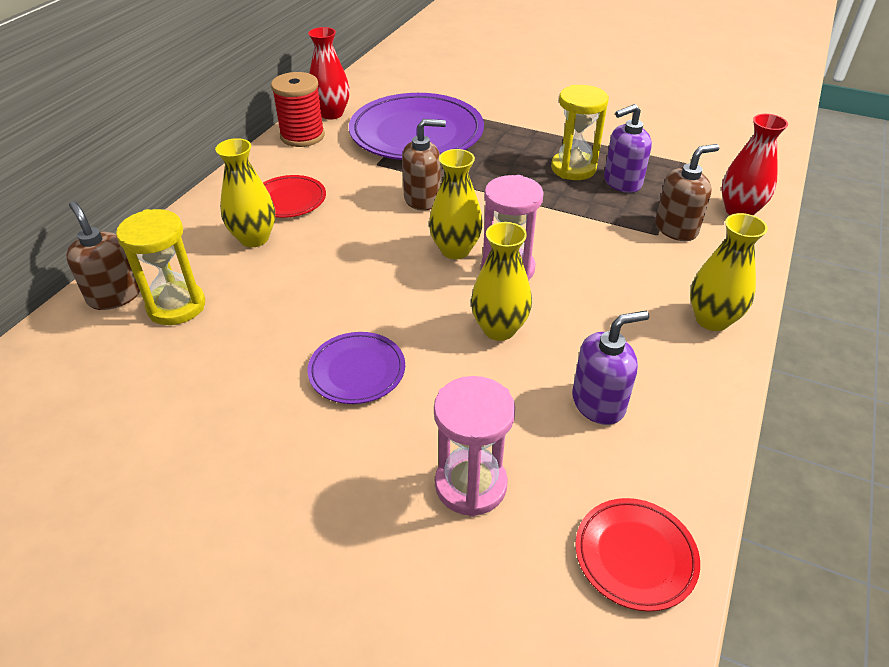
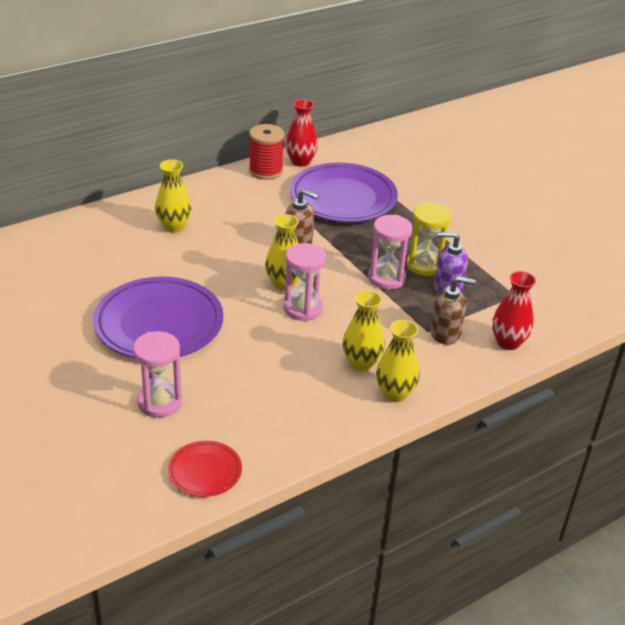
camera: 30 degrees right, 5 degrees down
brown soap dispenser [66,201,140,310] -> none
yellow hourglass [116,209,205,325] -> none
red plate [263,175,326,218] -> none
purple plate [307,332,405,404] -> purple plate [93,276,223,359], size x2.04
yellow vase [471,222,532,341] -> yellow vase moved to [343,290,385,371]
purple soap dispenser [572,311,649,425] -> none
none -> pink hourglass [368,215,413,290]

